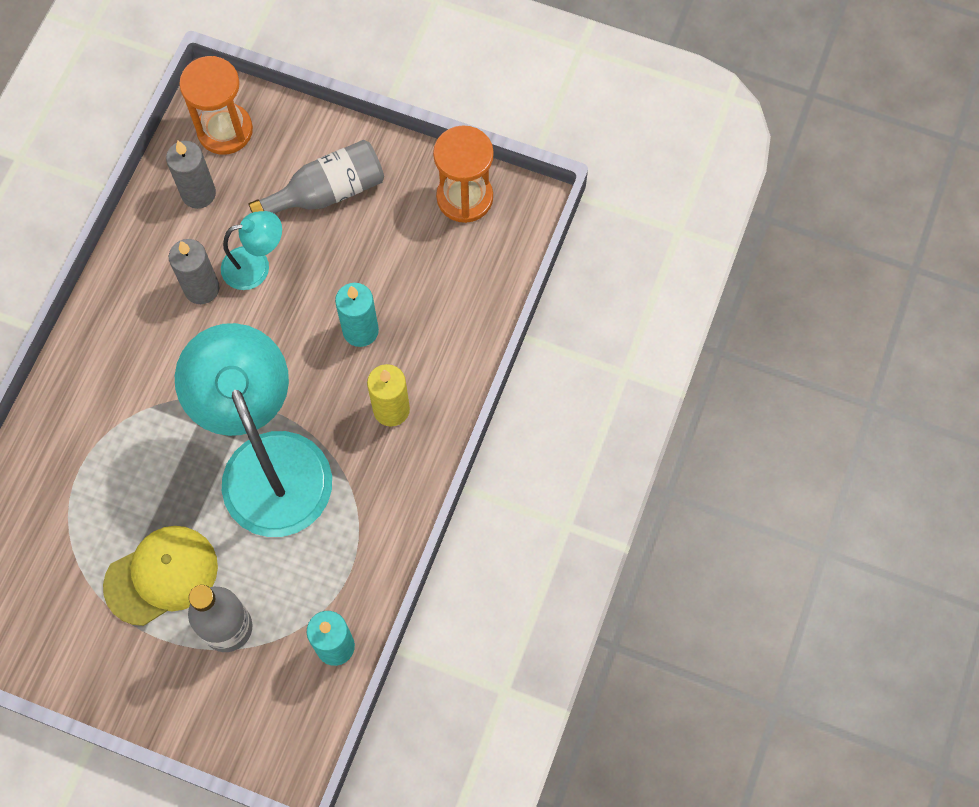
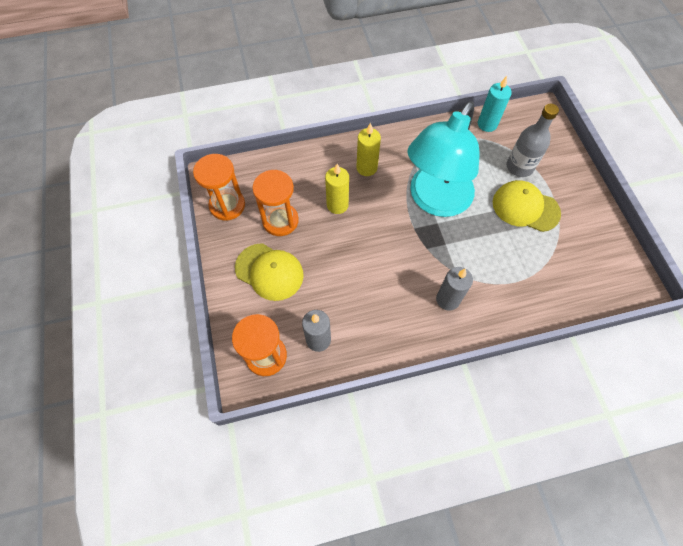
camera: 125 degrees left, 5 degrees down
grey candle [169,239,219,304] -> grey candle moved to [436,267,473,311]
turquoise lamp [221,211,282,290] -> none
grey bottle [248,140,384,214] -> yellow cap [235,243,304,301]
turquoise candle [335,283,379,347] -> yellow candle [325,164,349,214]
none -> orange hourglass [252,170,299,236]

